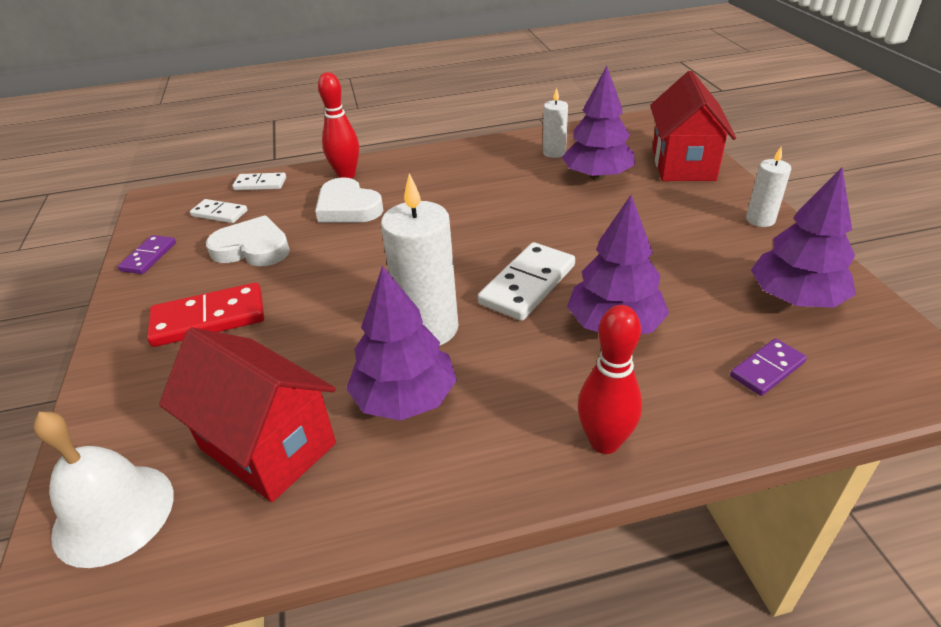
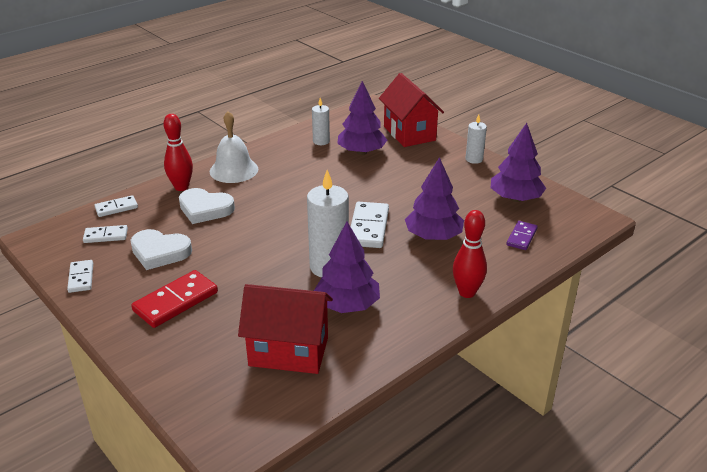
camera: 30 degrees left, 5 degrees down
white bell [33,412,174,568] -> white bell moved to [210,111,258,183]
purple domino [118,235,176,274] -> white domino [67,260,93,293]
white heart [206,215,290,266] -> white heart turned 150 degrees counterclockwise [130,229,192,270]

